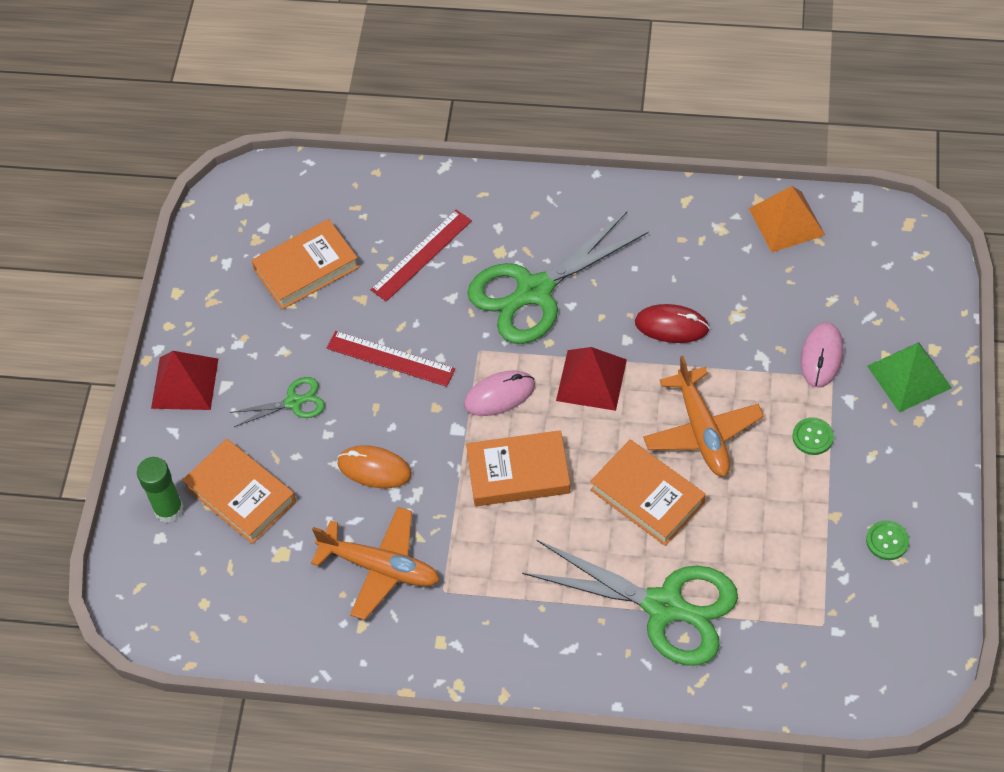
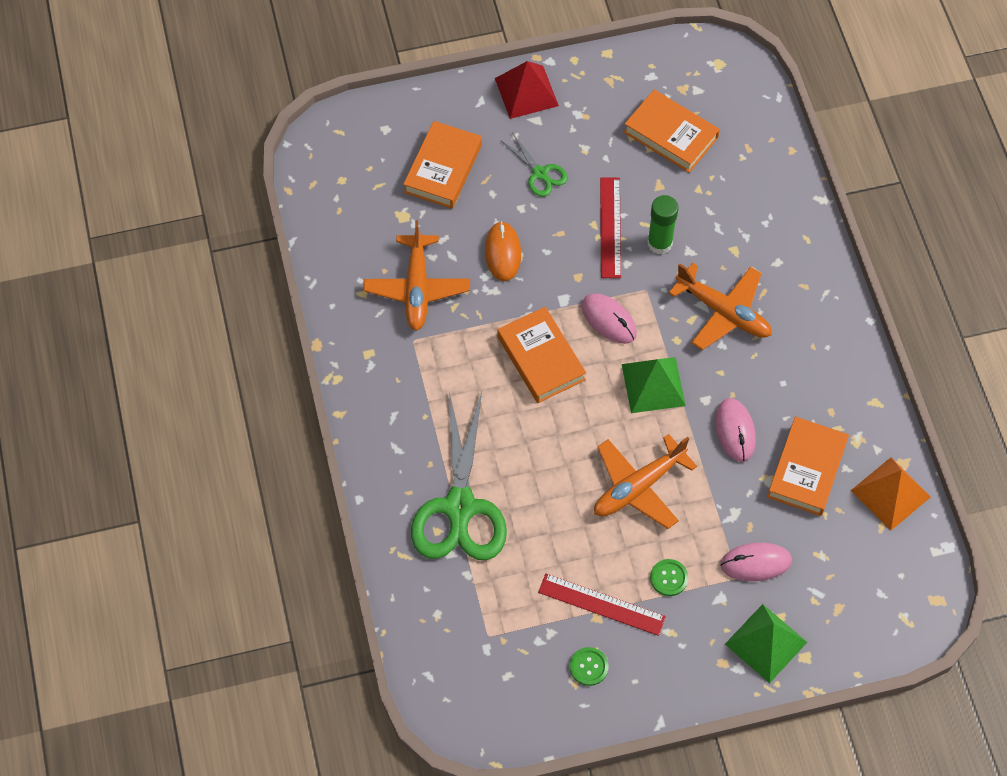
camera: 65 degrees right, 5 degrees up
green glue stick [137,457,184,523] -> green glue stick moved to [647,195,678,254]
red ruler [371,210,472,302] -> red ruler moved to [538,574,666,636]
green scissors [467,212,649,344] -> orange plane [669,263,772,350]
red pyramid [556,347,627,411] -> green pyramid [622,357,686,413]
orange book [590,440,706,546] -> orange book moved to [767,416,849,516]
red mouse [635,304,710,343] -> pink mouse [715,398,756,462]

